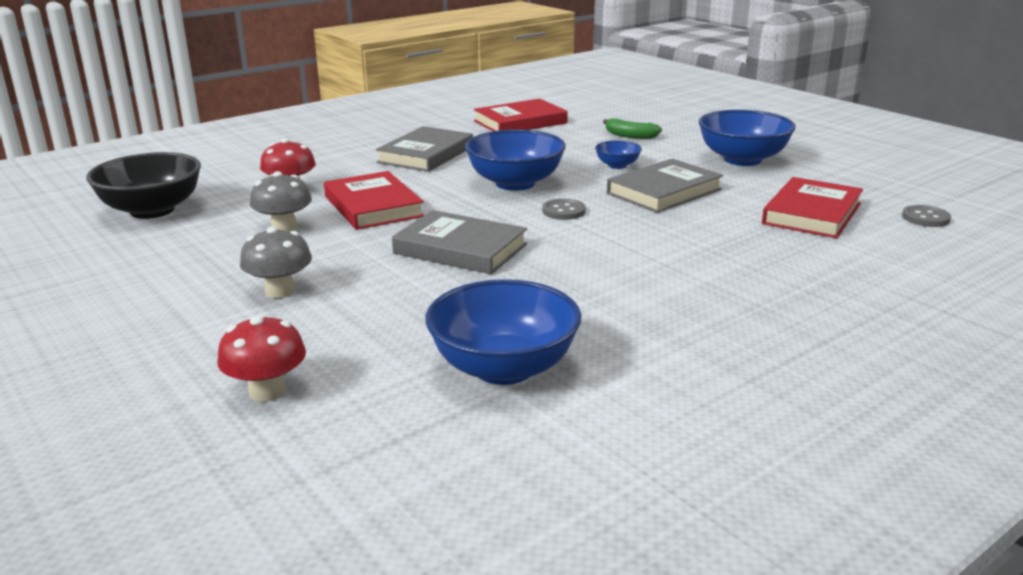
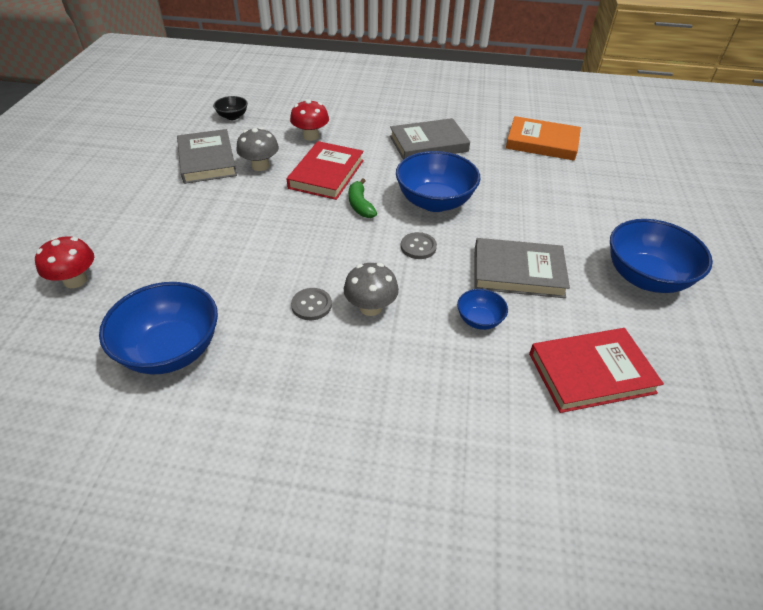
camera: 45 degrees right, 20 degrees up
black bowl [86,152,201,219] -> black bowl [213,96,248,120], size x0.49
grey mushroom [240,227,312,298] -> grey mushroom moved to [344,263,399,316]
grey book [392,210,527,274] -> grey book moved to [177,129,237,184]
red book [474,99,568,131] -> orange book [506,116,581,161]
blue bowl [595,141,642,169] -> blue bowl moved to [457,289,508,330]
green banana [603,118,662,139] -> green banana moved to [349,178,377,218]
grey button [902,205,951,227] -> grey button moved to [291,288,332,320]

